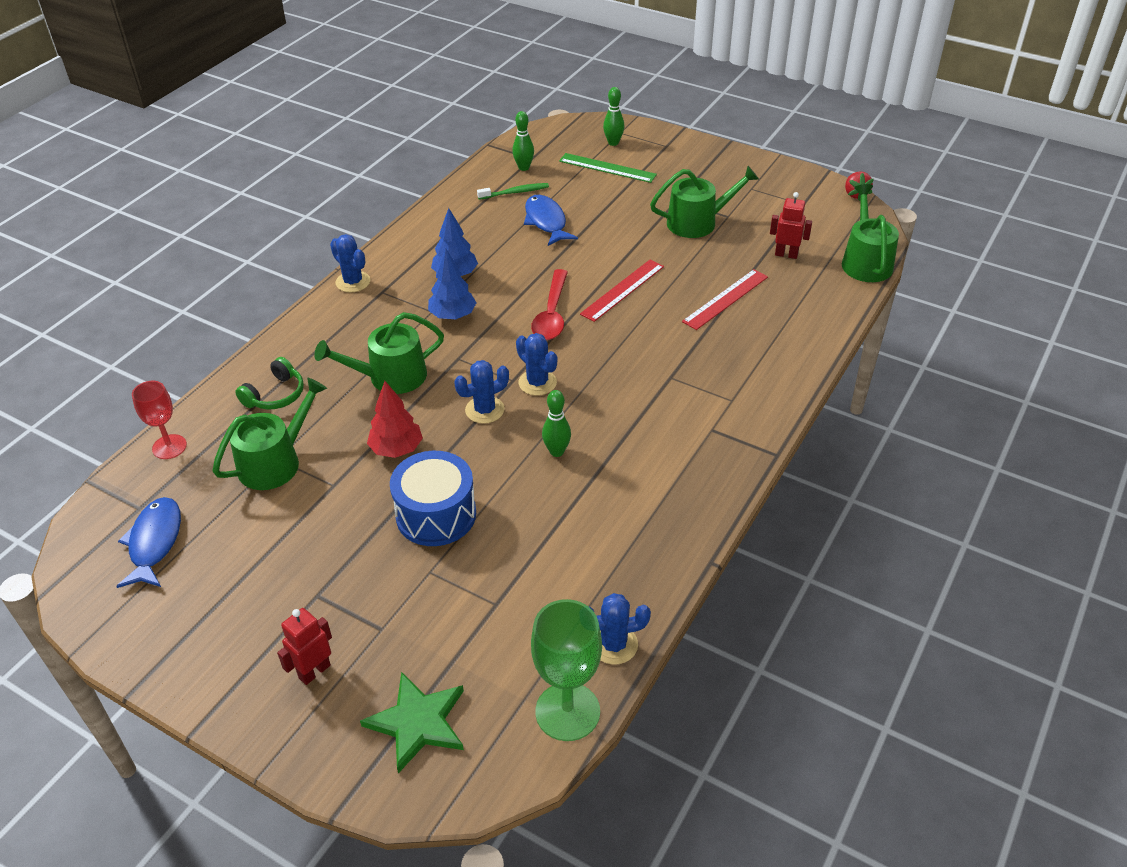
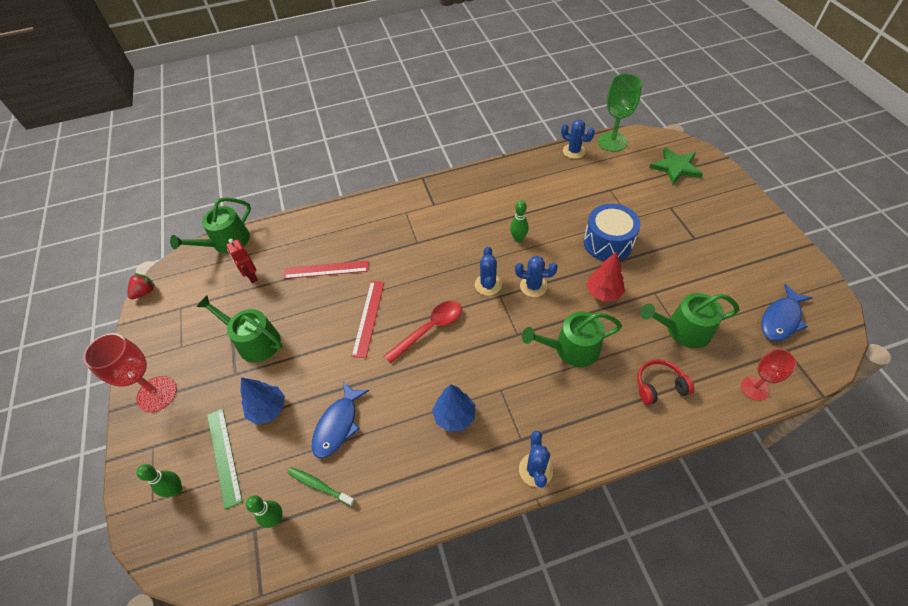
camera: 135 degrees left, 10 degrees up
green headphones [235,357,304,410] -> red headphones [637,359,694,405]
red robot [277,608,332,685] -> none
green watering can [314,312,444,394] -> green watering can turned 150 degrees clockwise [522,311,622,367]
blue tree [428,248,476,320] -> blue tree moved to [240,377,285,425]
red ruler [580,260,664,322] -> red ruler turned 75 degrees counterclockwise [351,281,384,358]
none -> red goblet [83,333,177,412]

